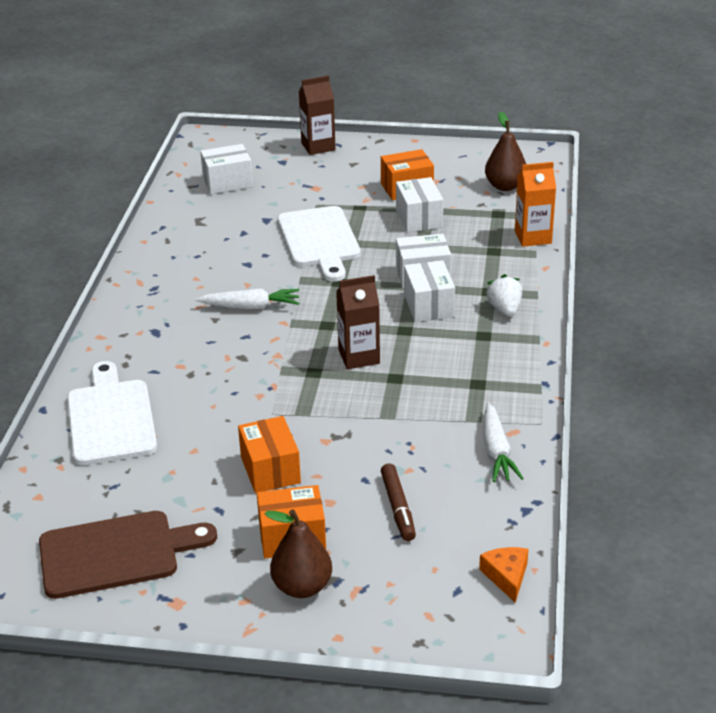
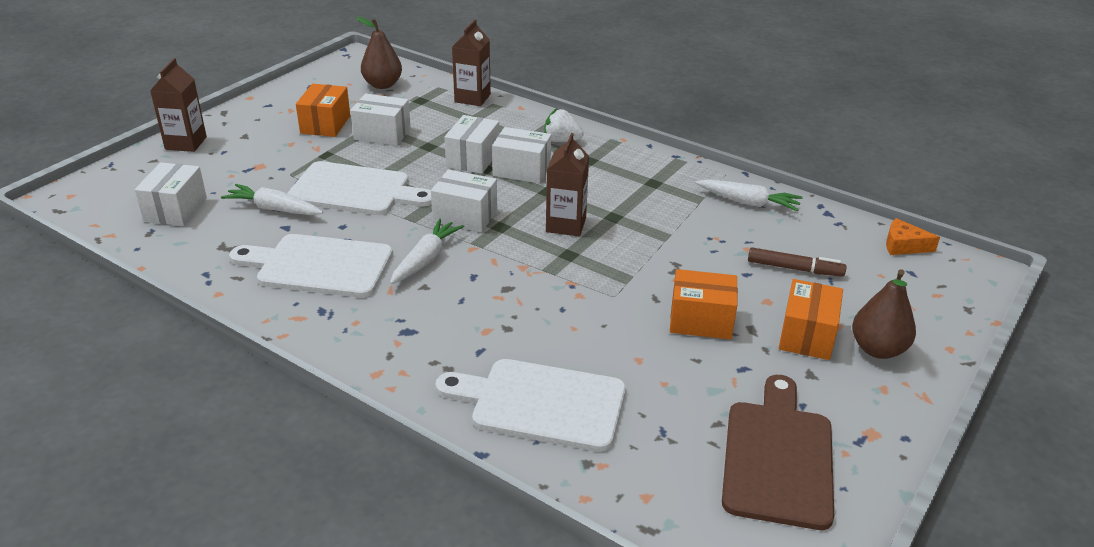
camera: 65 degrees left, 0 degrees up
orange carton [515,162,556,247] -> brown carton [452,19,491,106]
none -> white carrot [221,184,323,215]
none -> white cutting board [229,234,393,298]
none -> white box [431,169,497,232]

